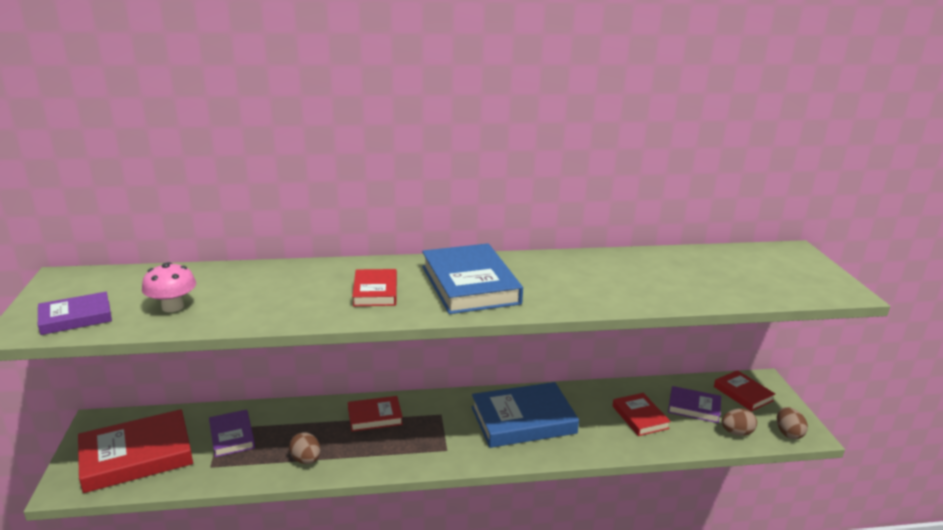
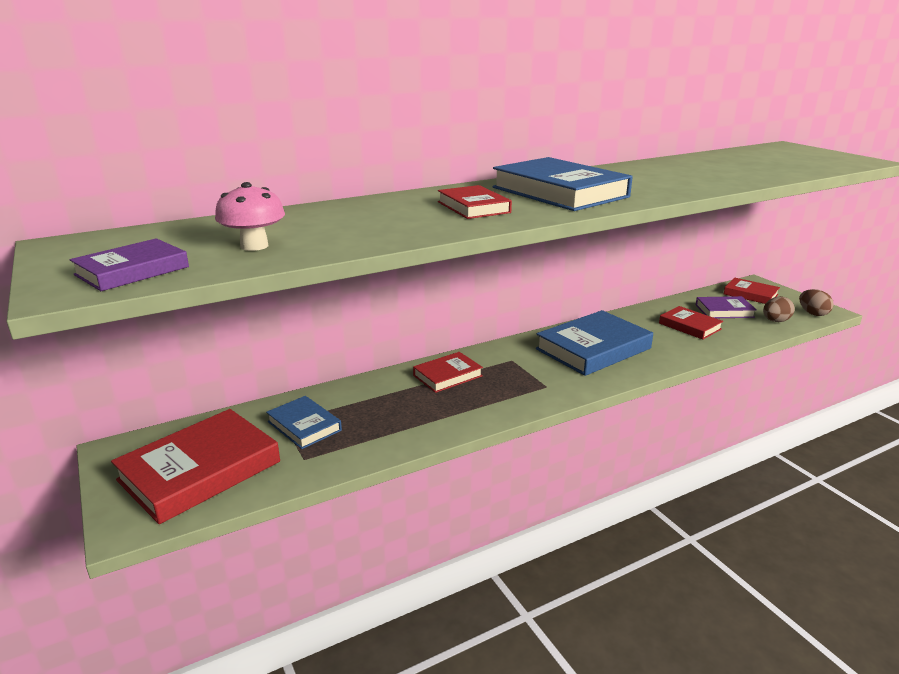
camera: 20 degrees left, 0 degrees up
purple book [209,410,255,457] -> blue book [266,396,342,449]
brown egg [289,432,321,464] -> none

